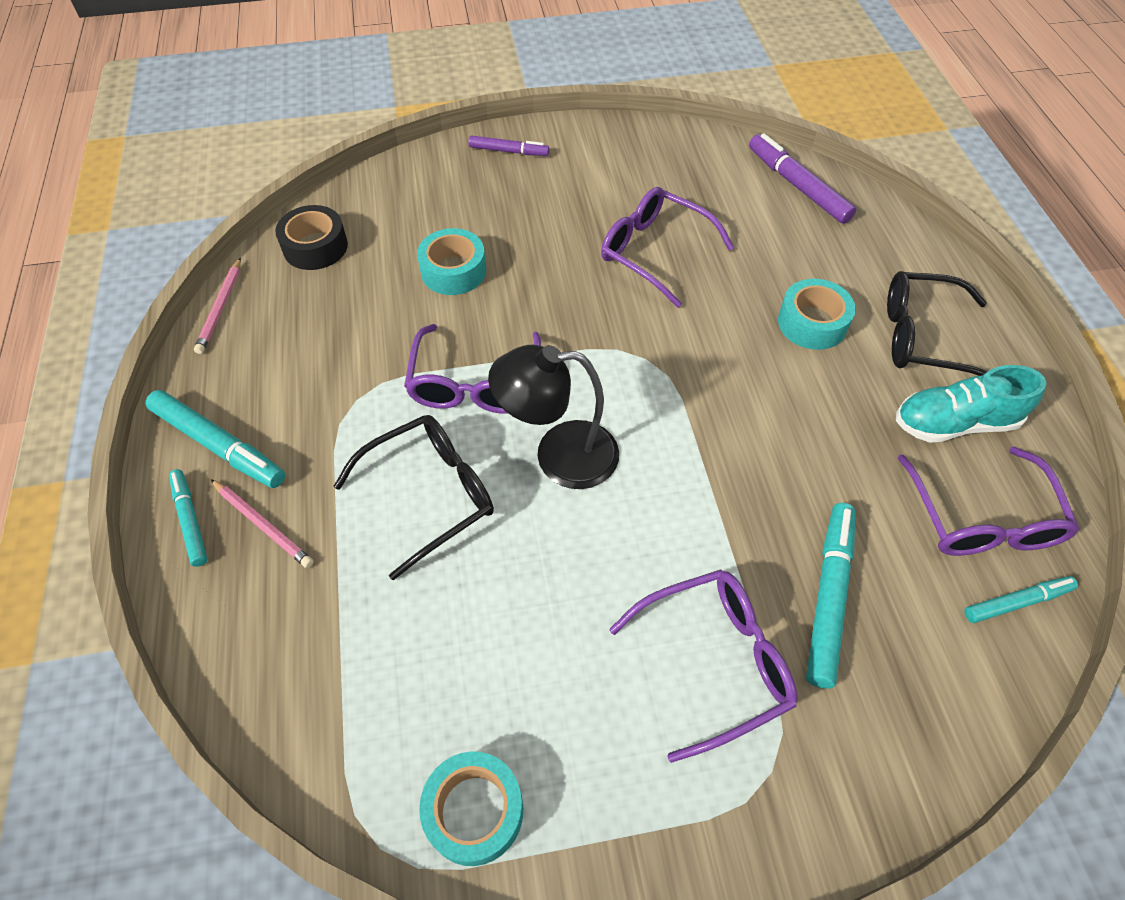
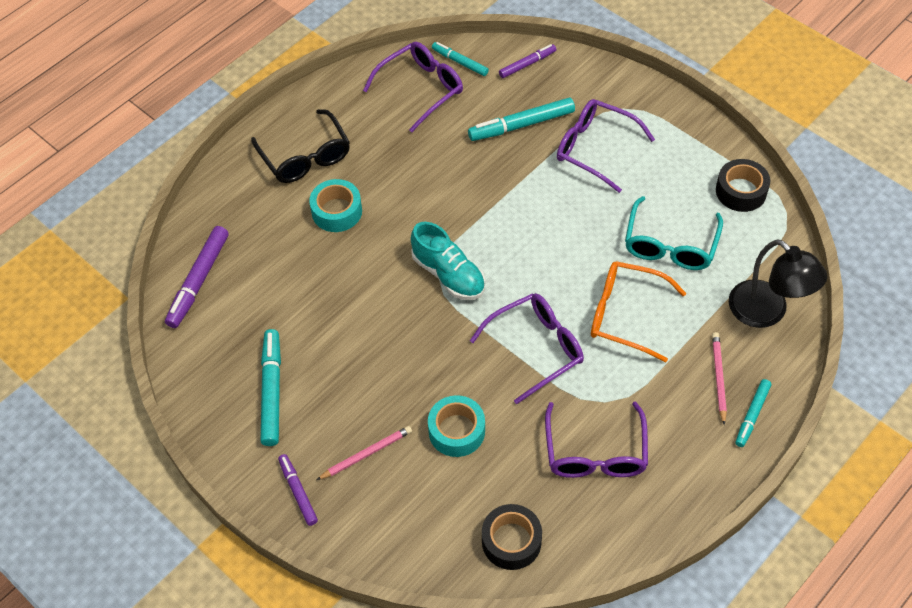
camera: 125 degrees left, 0 degrees up
turquoise marker [146,390,285,488] -> turquoise marker moved to [260,329,281,446]
pink pencil [194,258,241,354] -> pink pencil moved to [316,426,412,480]
black glasses [334,415,494,580] -> orange glasses [591,261,686,362]
turquoise tape [419,751,523,866] -> black tape [716,159,770,212]
black lamp [488,345,619,489] -> black lamp moved to [729,239,828,328]
purple glasses [601,187,734,308] -> purple glasses moved to [545,402,648,478]
turquoise shoe [896,365,1046,443] -> turquoise shoe moved to [411,222,485,300]
none -> purple marker [499,44,556,78]
none -> turquoise glasses [625,196,723,270]

